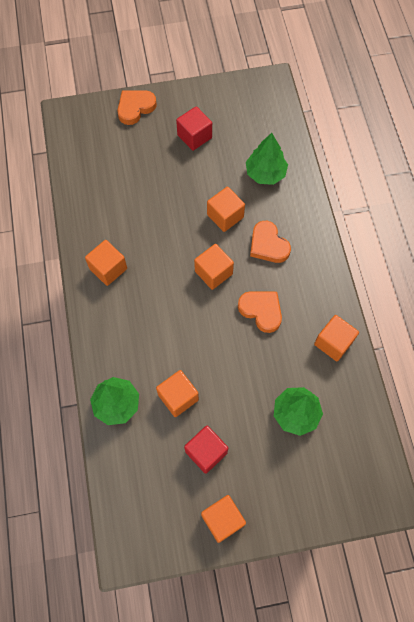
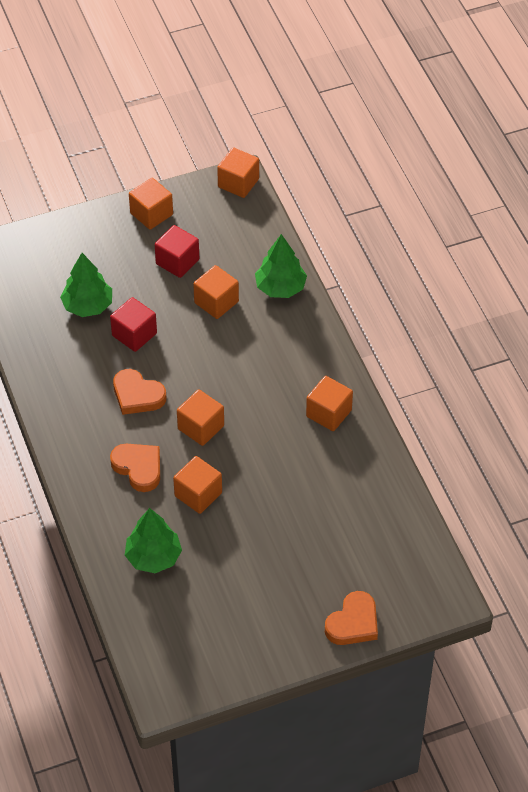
camera: 170 degrees right, 15 degrees down
red cube [176,106,212,151] -> red cube moved to [110,297,157,352]
orange cube [314,315,359,361] -> orange cube moved to [217,147,259,198]

